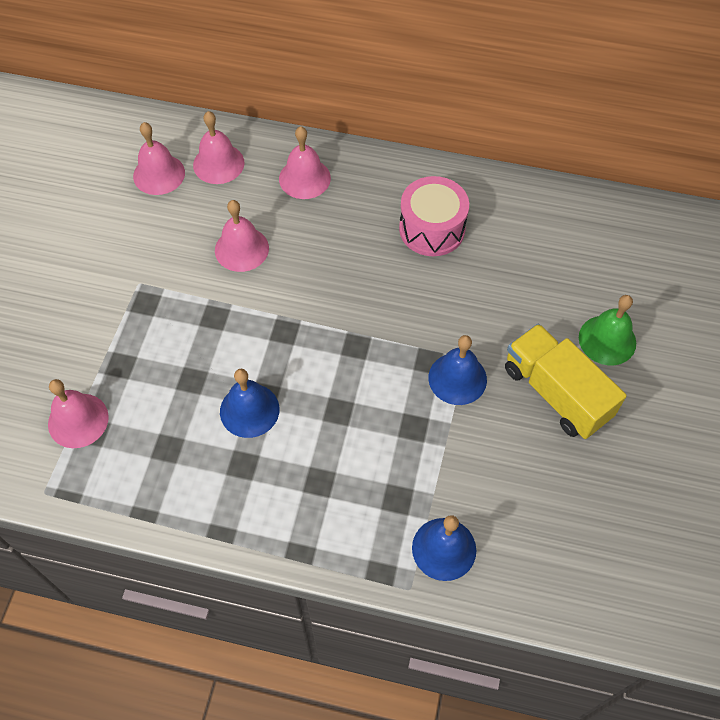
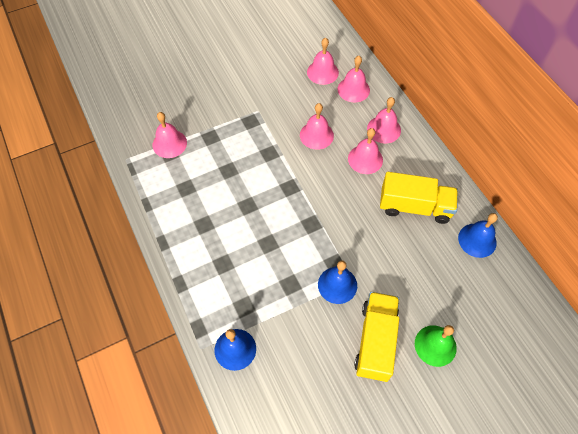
camera: 50 degrees right, 0 degrees up
blue bell [220,369,279,438] -> blue bell moved to [458,213,498,258]
pink drum [399,176,469,256] -> yellow truck [380,172,458,224]
none -> pink bell [348,128,383,174]

